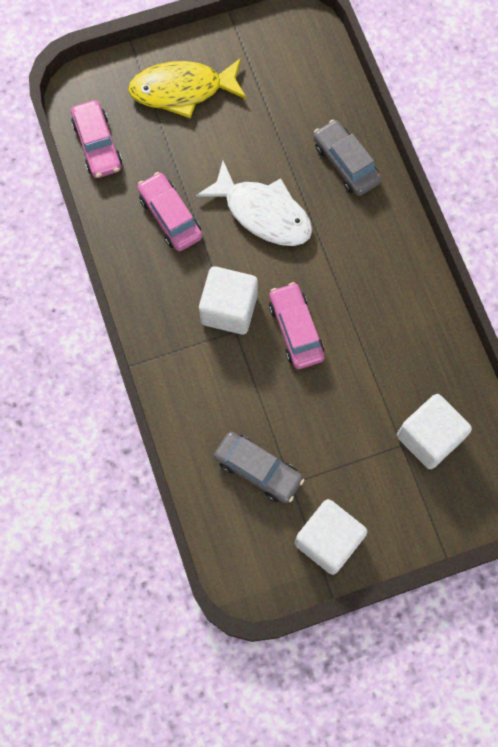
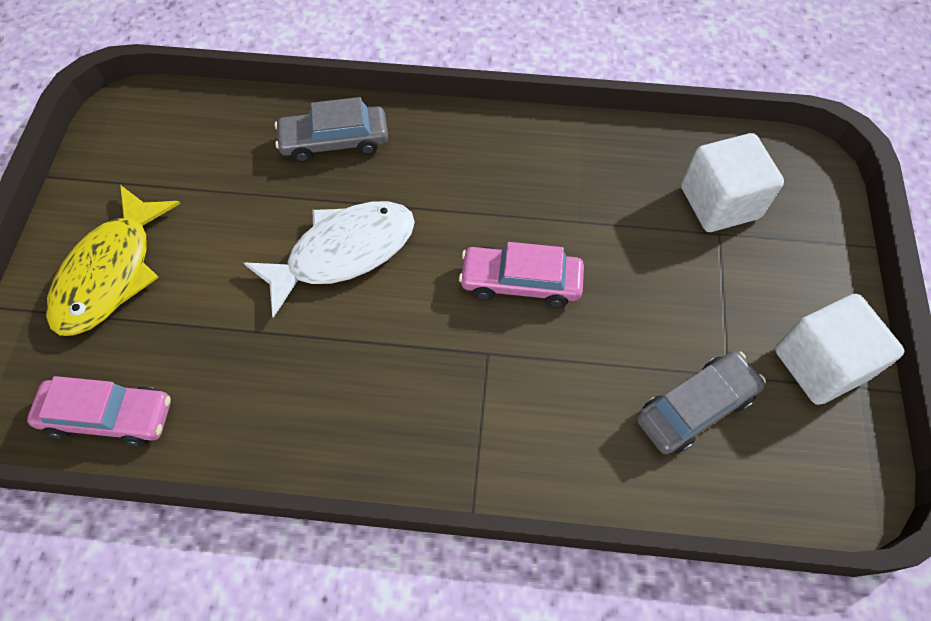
camera: 65 degrees left, 10 degrees down
pink car [137,172,202,251] -> none
white cube [199,266,258,335] -> none

